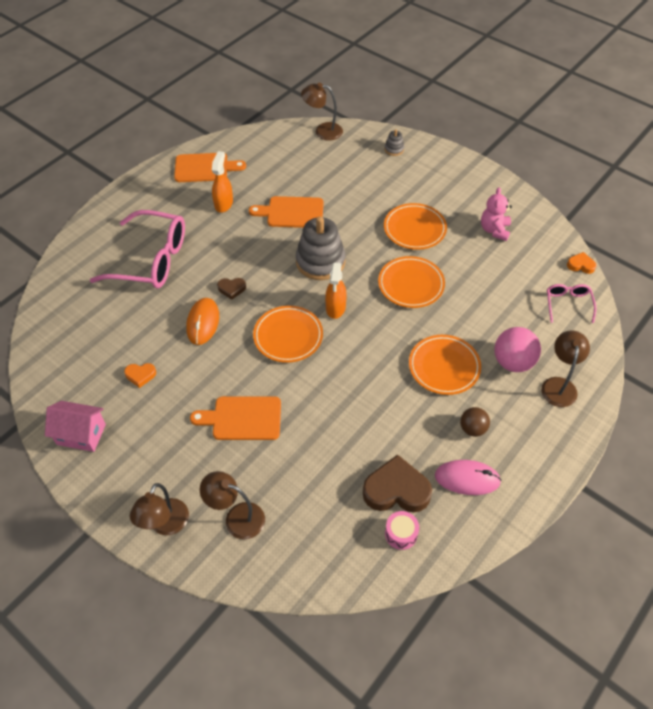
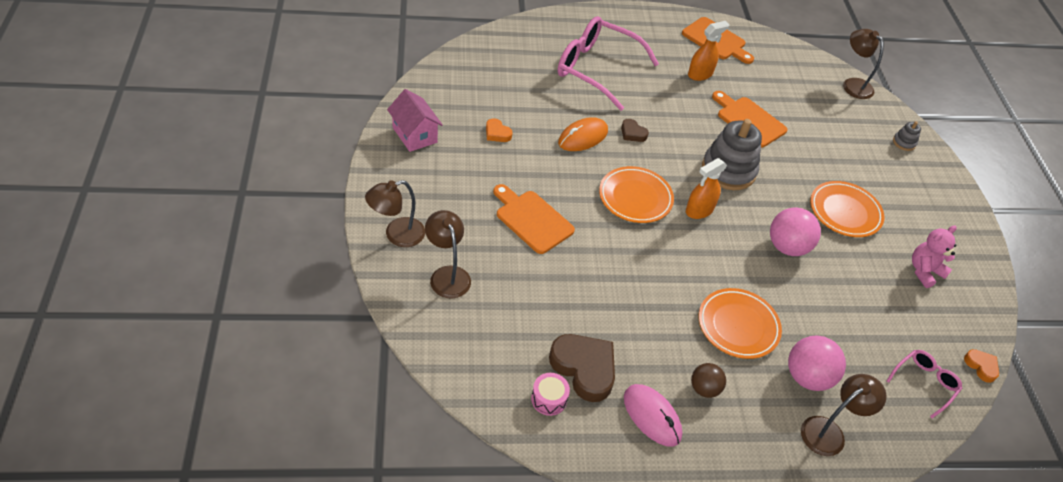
camera: 40 degrees right, 5 degrees down
pink glasses [90,210,185,288] -> pink glasses turned 150 degrees clockwise [558,16,659,111]
orange plate [378,256,445,308] -> pink ball [770,207,821,256]

